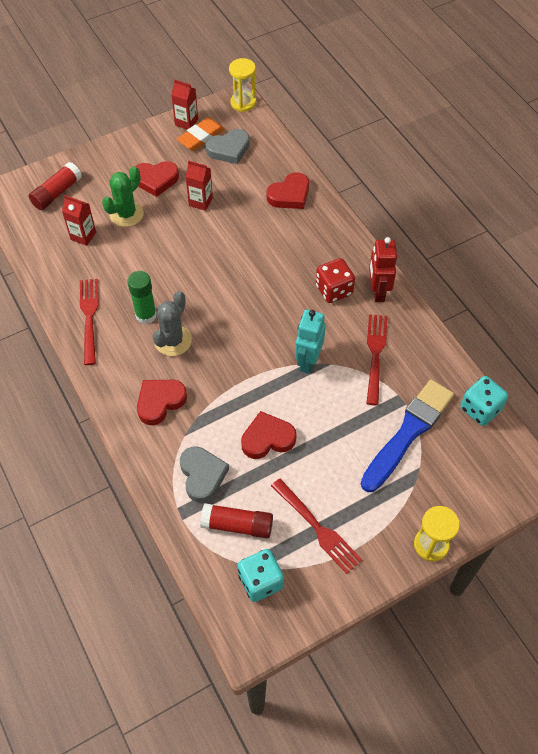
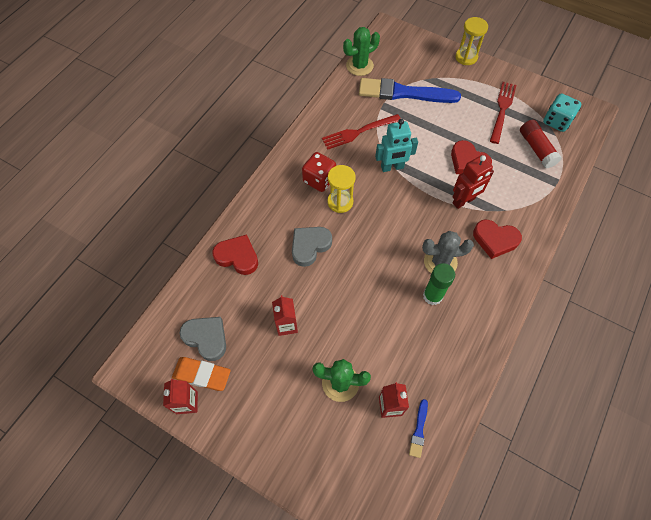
camera: 120 degrees left, 5 degrees up
red glue stick [29,162,82,210] -> none
red fork [80,279,99,365] -> none
red heart [135,161,179,197] -> none
grey heart [180,446,229,503] -> grey heart moved to [292,227,332,267]
yellow hourglass [229,58,256,112] -> yellow hourglass moved to [327,165,356,213]
red robot [369,237,397,302] -> red robot moved to [453,155,494,209]
turquoise dice [460,376,508,426] -> green cactus [343,27,380,76]
none -> blue brush [409,399,428,458]

